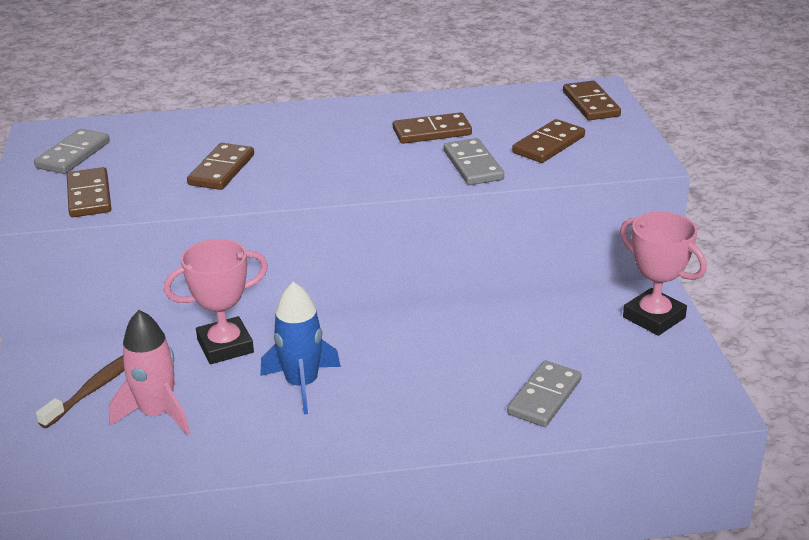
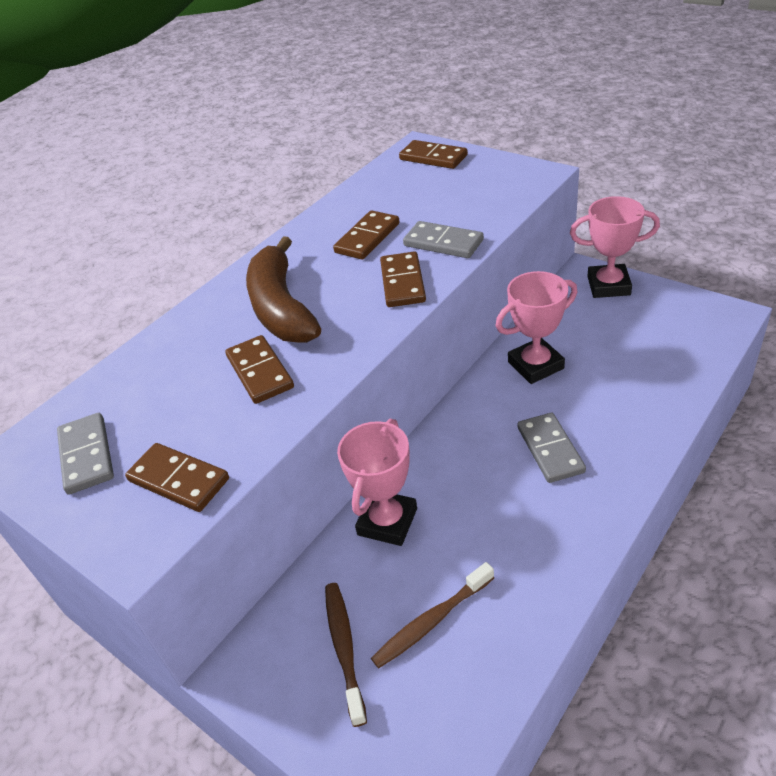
camera: 40 degrees left, 10 degrees up
pink rocket [109,310,190,435] -> brown toothbrush [371,562,494,668]
blue rocket [260,282,341,414] -> none
grey domino [507,361,582,427] -> grey domino moved to [518,413,586,483]
brown domino [512,119,585,163] -> brown domino moved to [380,251,426,307]
none -> brown banana [246,236,321,343]
none -> pink trophy [496,271,577,384]

